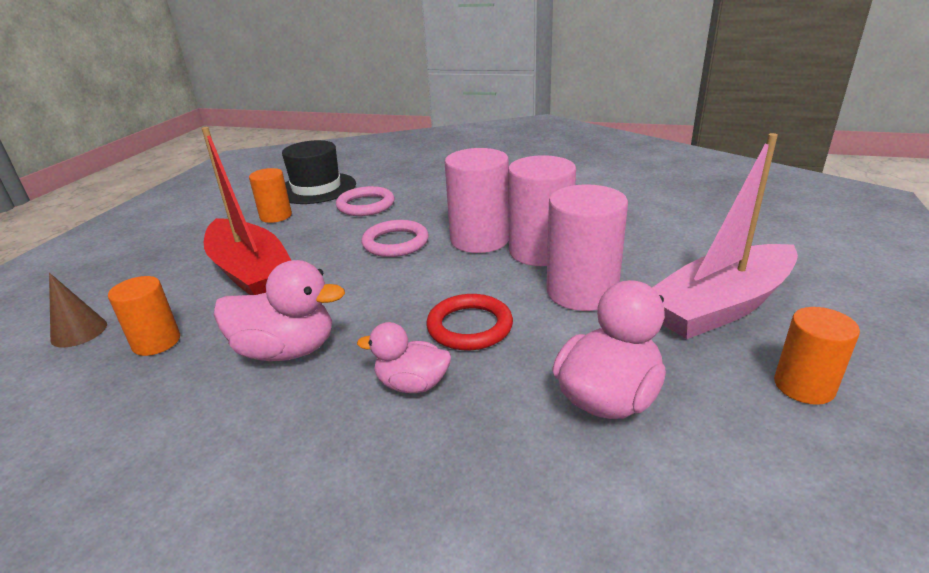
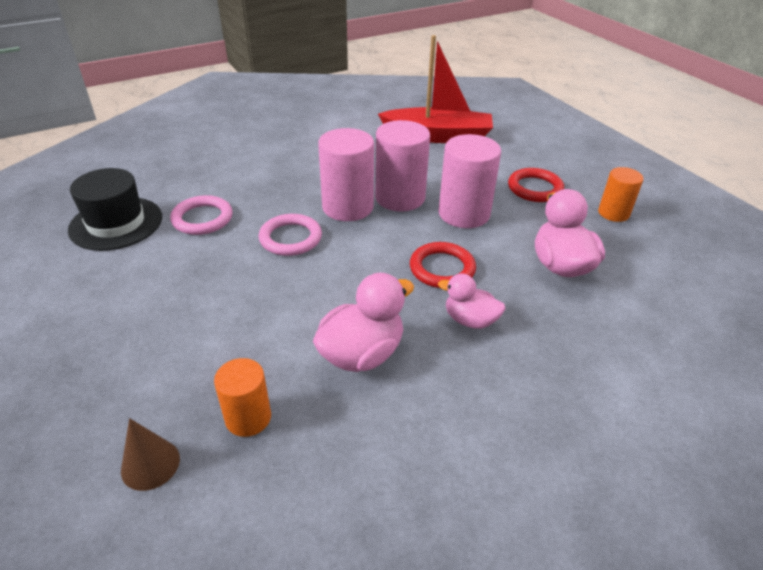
camera: 50 degrees left, 10 degrees up
red boat [201,127,291,295] -> red boat moved to [378,35,493,143]
orange cylinder [249,168,292,223] -> none
pink duck [357,322,451,393] -> pink duck turned 60 degrees clockwise [438,274,505,329]
pink boat [652,133,798,339] -> red ring [508,168,564,202]

